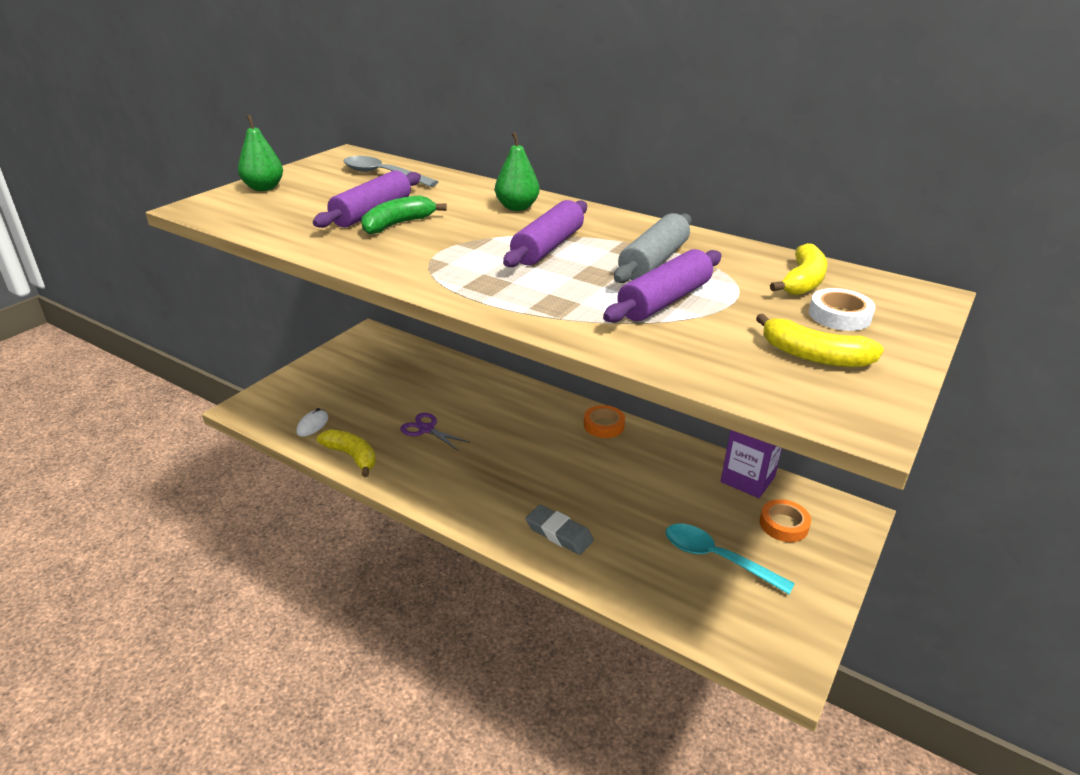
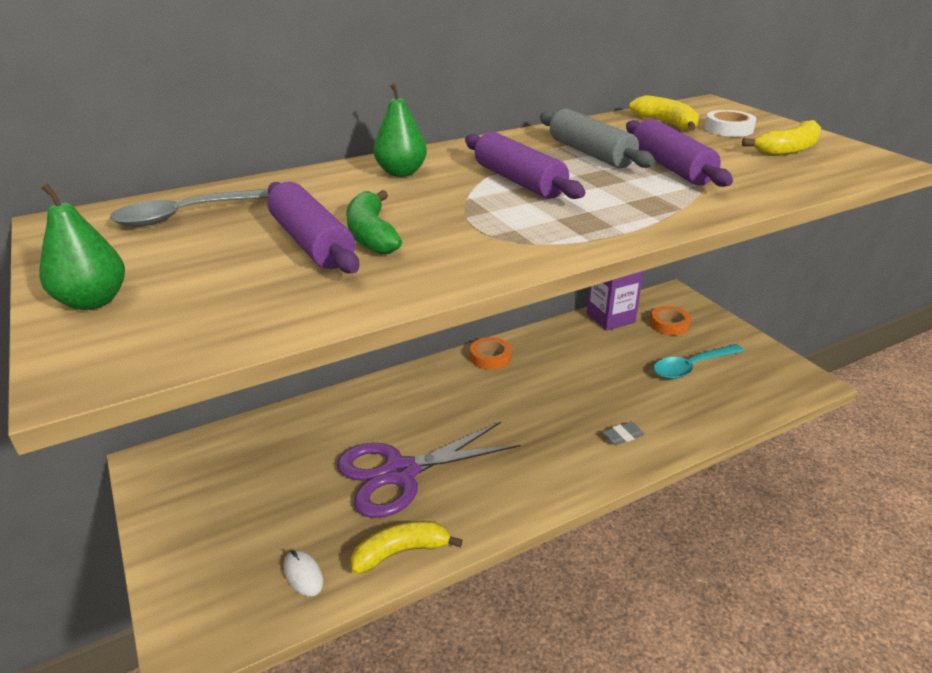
camera: 60 degrees left, 0 degrees up
purple scissors [400,413,470,450] -> purple scissors [337,421,521,518], size x2.05
grey eraser [526,505,594,555] -> grey eraser [602,422,645,445], size x0.64

